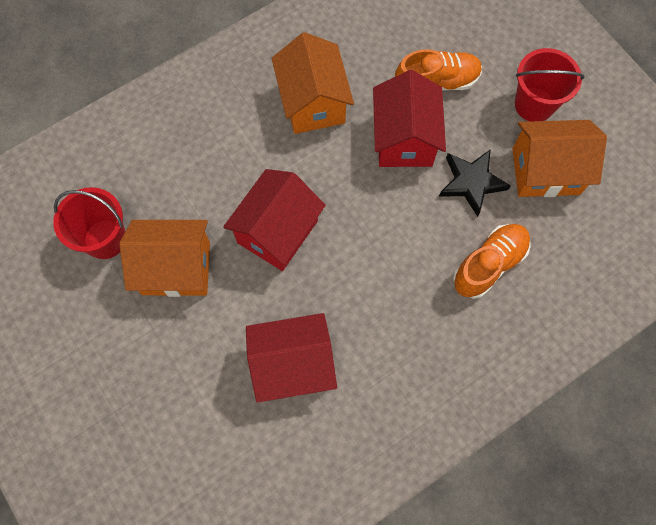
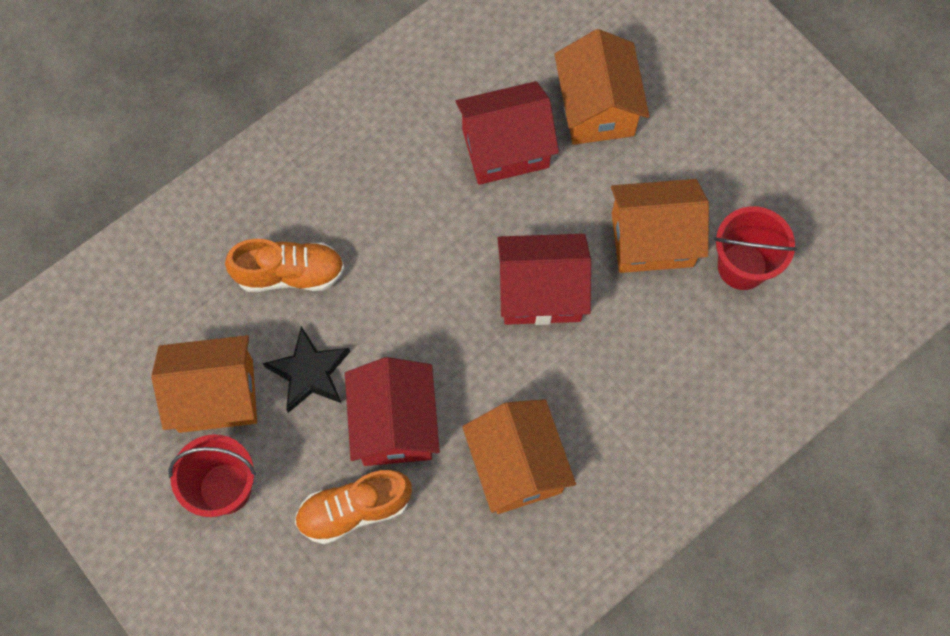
camera: 175 degrees right, 0 degrees up
red house [223,169,326,271] -> red house turned 60 degrees clockwise [498,234,591,325]
orange shoe [453,224,531,299] -> orange shoe turned 135 degrees counterclockwise [225,239,344,292]
none -> orange house [554,29,649,145]

